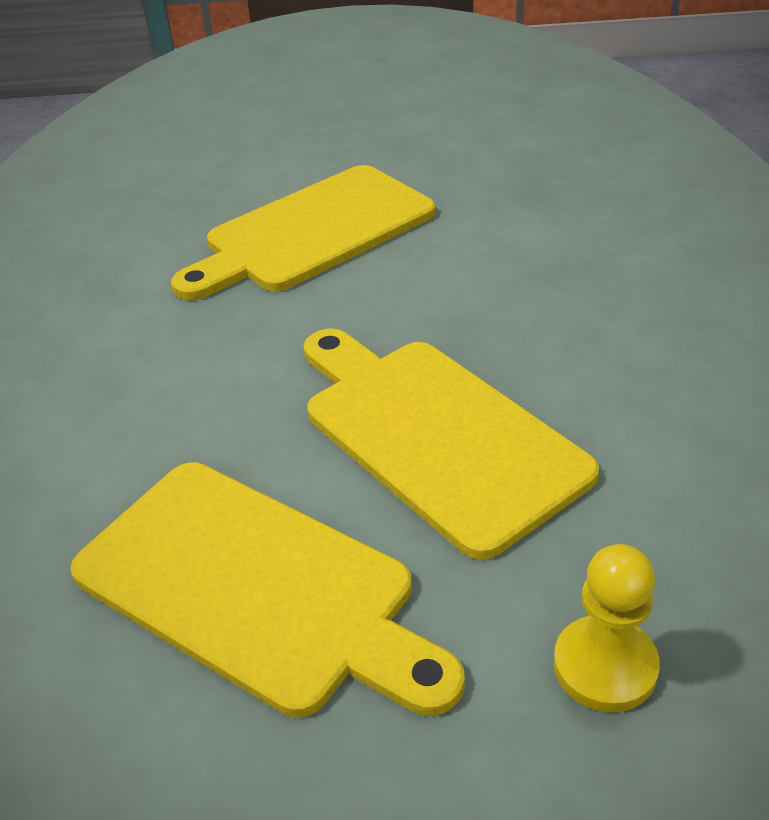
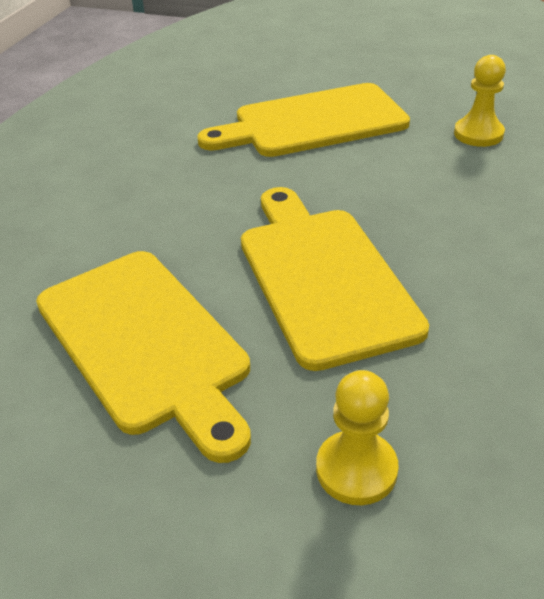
camera: 20 degrees right, 0 degrees up
none -> yellow pawn [454,55,506,147]

